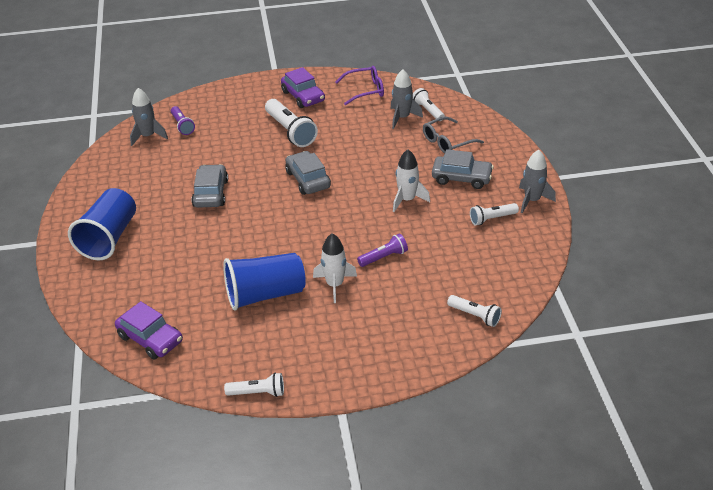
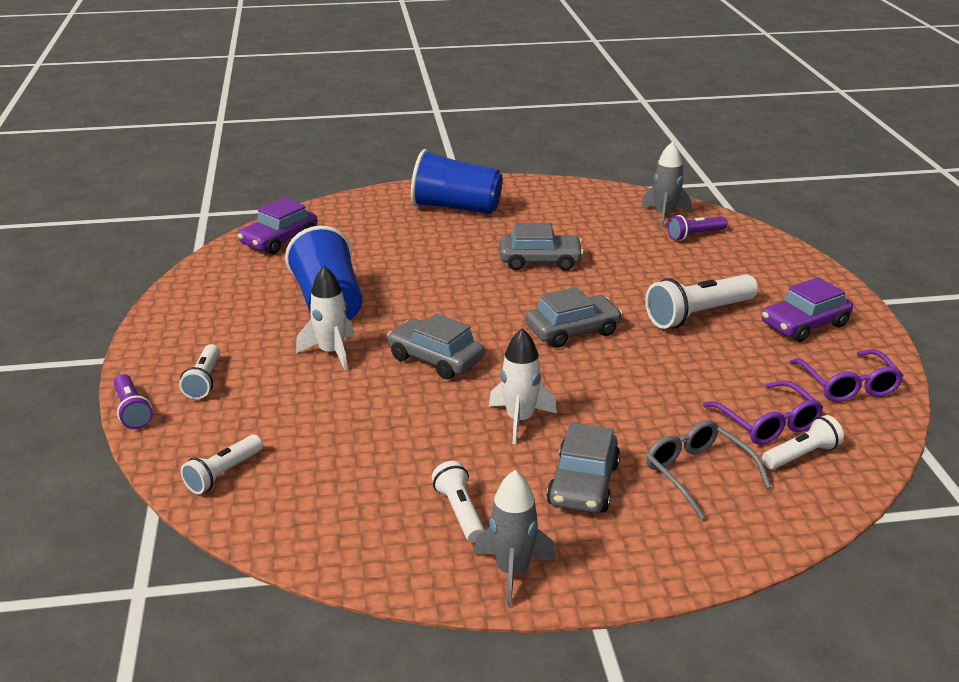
camera: 90 degrees right, 10 degrees down
white flashlight [224,373,284,397] -> white flashlight moved to [179,344,220,399]
purple flashlight [357,233,408,267] -> purple flashlight moved to [114,374,153,429]
grey rocket [390,69,423,129] -> purple glasses [703,380,823,445]
none -> grey car [387,313,484,379]

